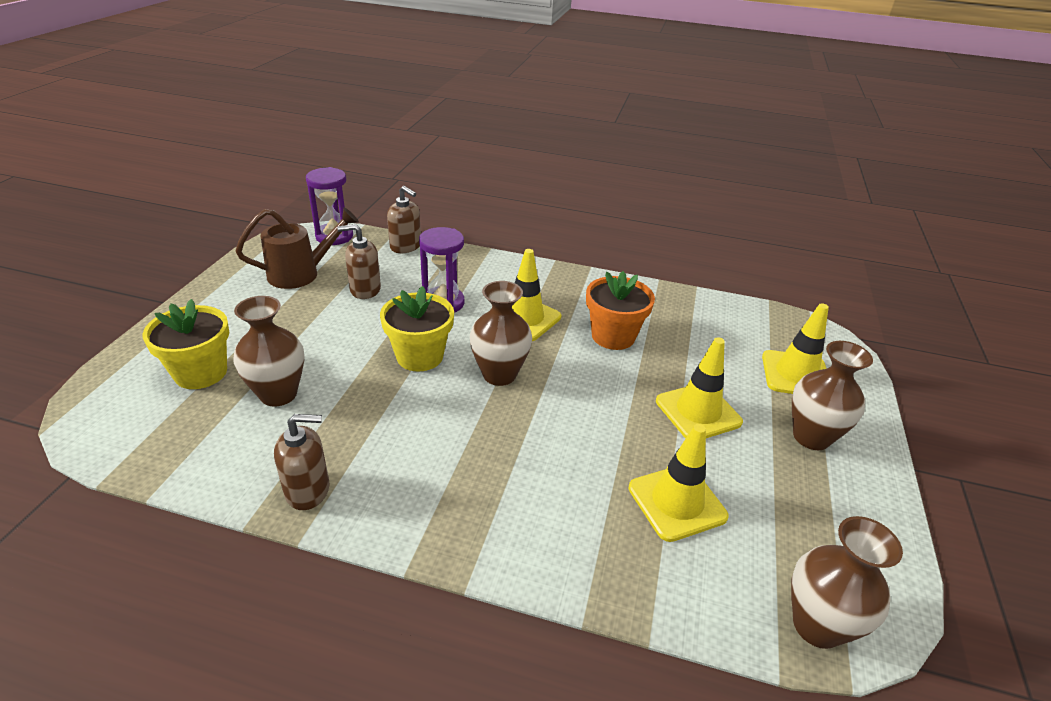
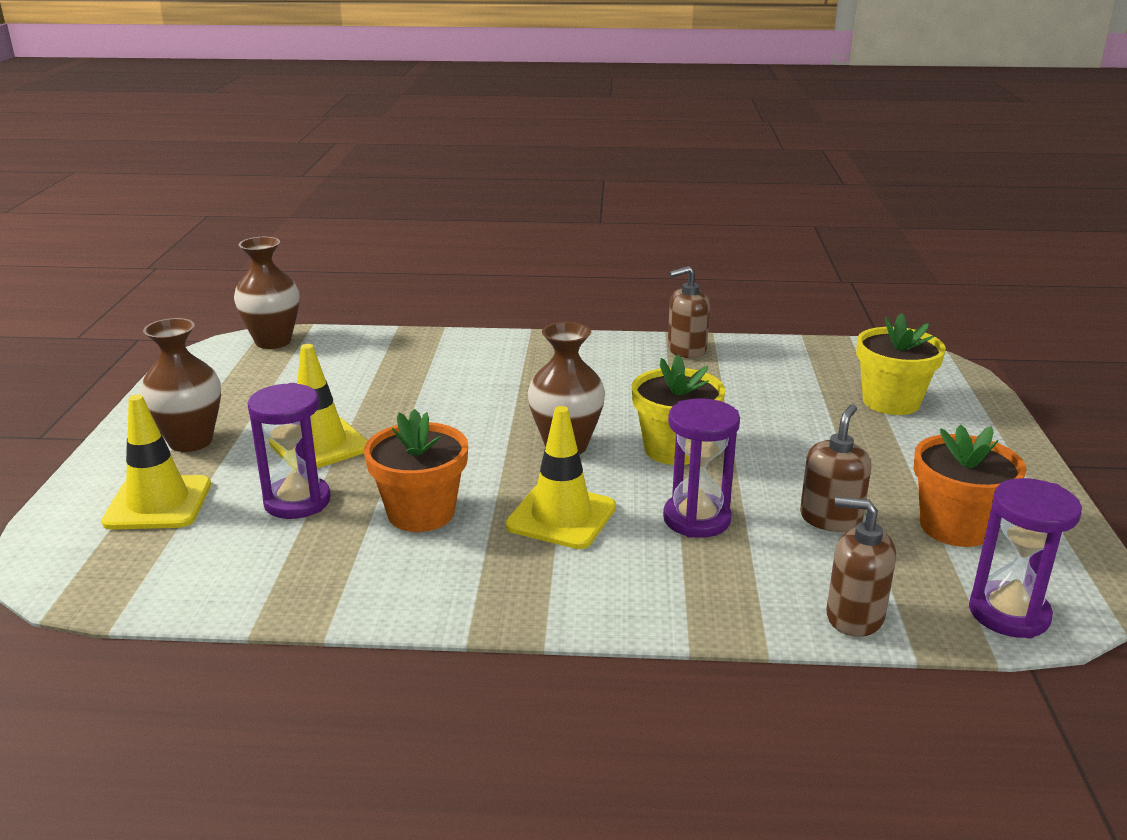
camera: 170 degrees right, 10 degrees down
brown vase [233,296,304,407] -> none
brown watering can [236,207,359,289] -> orange flower pot [913,424,1026,547]
brown soap dispenser [337,224,381,299] -> brown soap dispenser turned 45 degrees counterclockwise [800,405,871,532]
yellow traffic cone [629,424,729,542] -> none
none -> purple hourglass [247,383,331,519]

